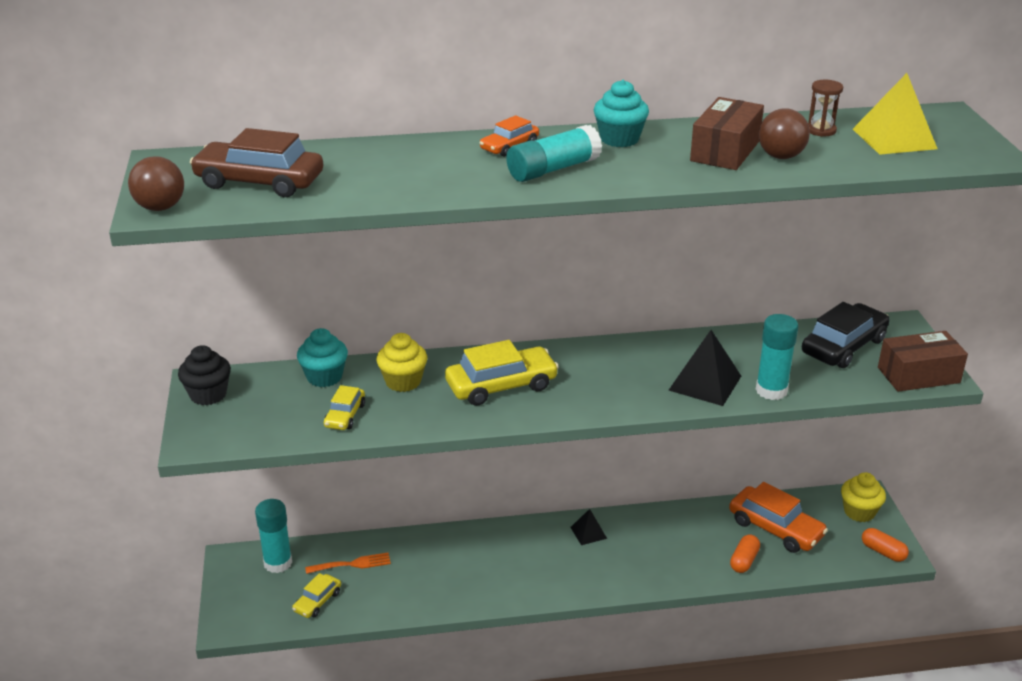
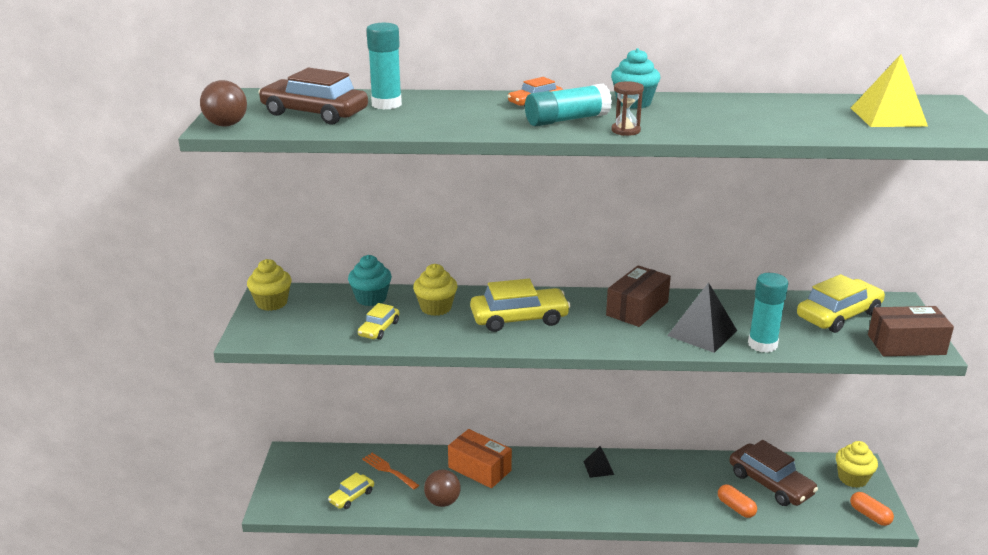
camera: 10 degrees right, 5 degrees down
black cupcake [178,345,231,405] -> yellow cupcake [247,259,292,311]
turquoise glue stick [255,499,292,573] -> turquoise glue stick moved to [366,23,402,109]
orange fork [305,553,391,574] -> orange fork turned 135 degrees counterclockwise [362,453,419,490]
brown box [690,97,764,170] -> brown box moved to [606,265,671,327]
orange car [729,482,828,553] -> brown car [729,440,818,506]
orange capsule [730,534,760,573] -> orange capsule turned 75 degrees counterclockwise [718,484,757,518]
brown ball [759,108,810,159] -> brown ball moved to [424,469,461,507]
black car [802,302,890,368] -> yellow car [797,274,885,333]
brown hourglass [808,80,843,137] -> brown hourglass moved to [611,81,644,136]
none -> orange box [448,429,512,488]

